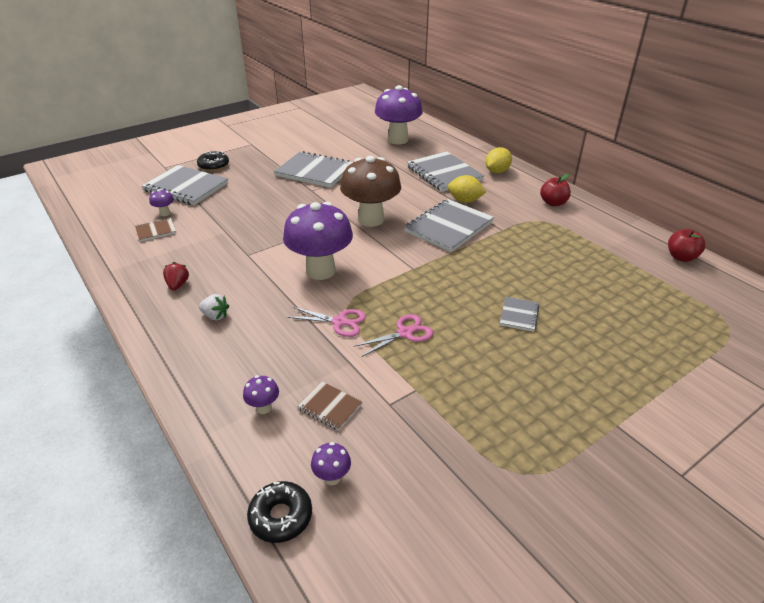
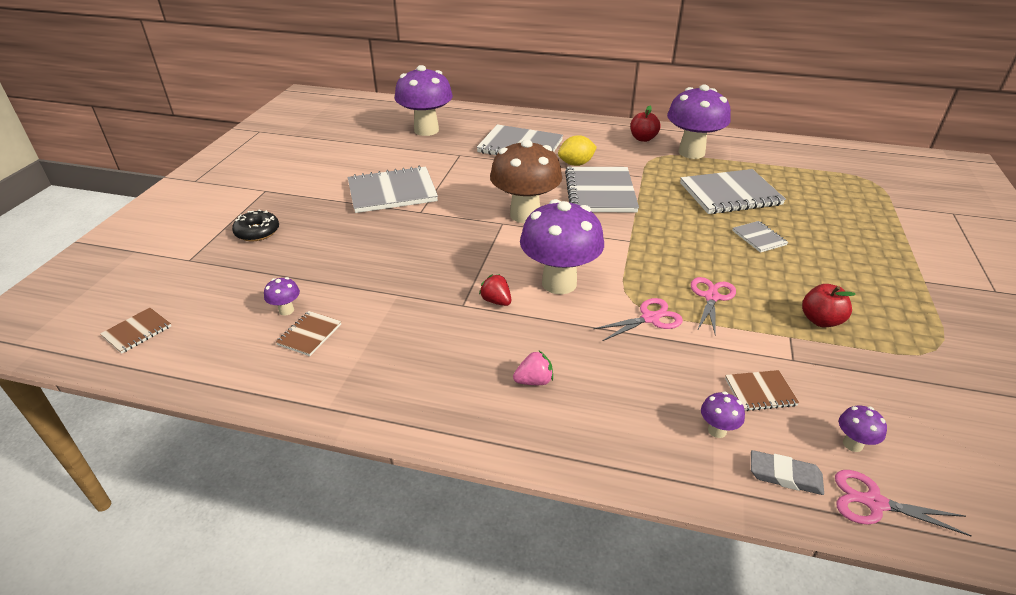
camera: 40 degrees left, 0 degrees up
grey notebook [142,165,228,205] -> grey notebook moved to [680,169,786,214]
red strawberry [163,262,189,290] -> red strawberry moved to [479,274,511,306]
white strawberry [199,294,229,320] -> pink strawberry [513,351,553,385]
black donut [247,481,312,543] -> pink scissors [835,470,972,536]
yellow lemon [486,147,512,173] -> none
red apple [668,229,705,262] -> red apple moved to [802,284,856,327]
none -> brown notebook [100,308,171,354]
none -> purple mushroom [667,85,731,159]
none -> grey eraser [751,450,824,495]

